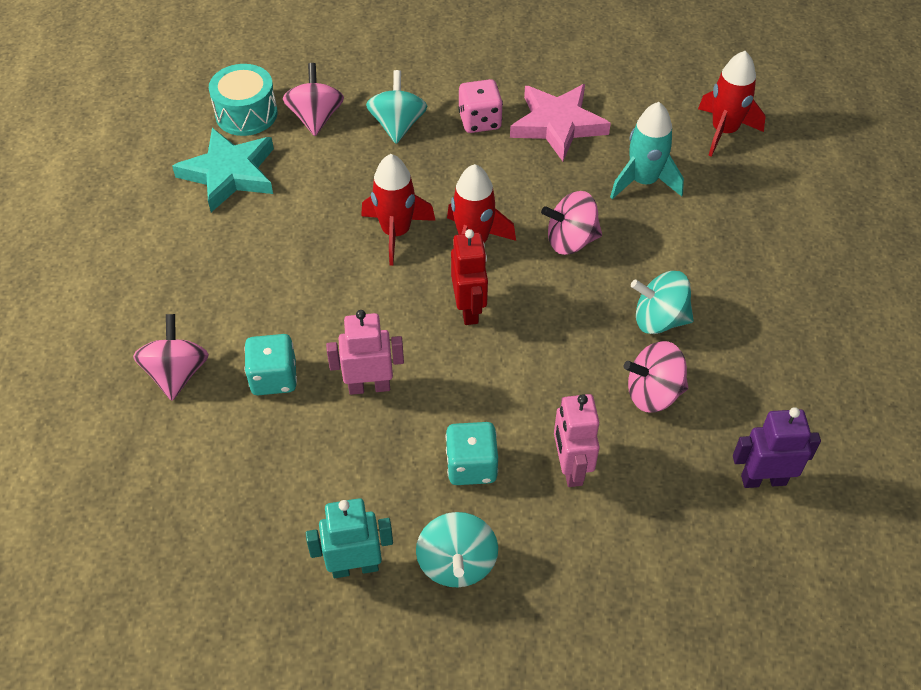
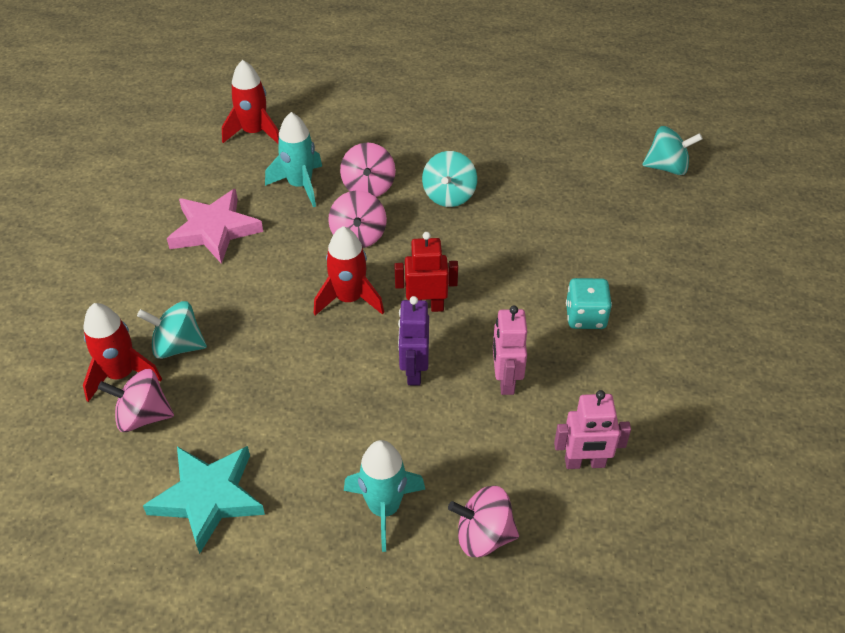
camera: 85 degrees left, 5 degrees down
turquoise drum [209,64,277,136] -> none
turquoise dice [244,334,297,395] -> none
turquoise robot [306,498,393,578] -> none
red rocket [361,154,436,266] -> red rocket moved to [83,303,162,402]
turquoise spinning top [416,512,498,587] -> turquoise spinning top moved to [642,126,703,175]
pink dice [458,79,503,133] -> none
pink robot [554,394,600,487] -> pink robot moved to [554,390,631,469]
pink spinning top [624,341,688,413] -> pink spinning top moved to [340,143,396,197]
purple robot [733,407,821,488] -> purple robot moved to [398,296,429,386]
none -> turquoise rocket [344,440,425,552]

